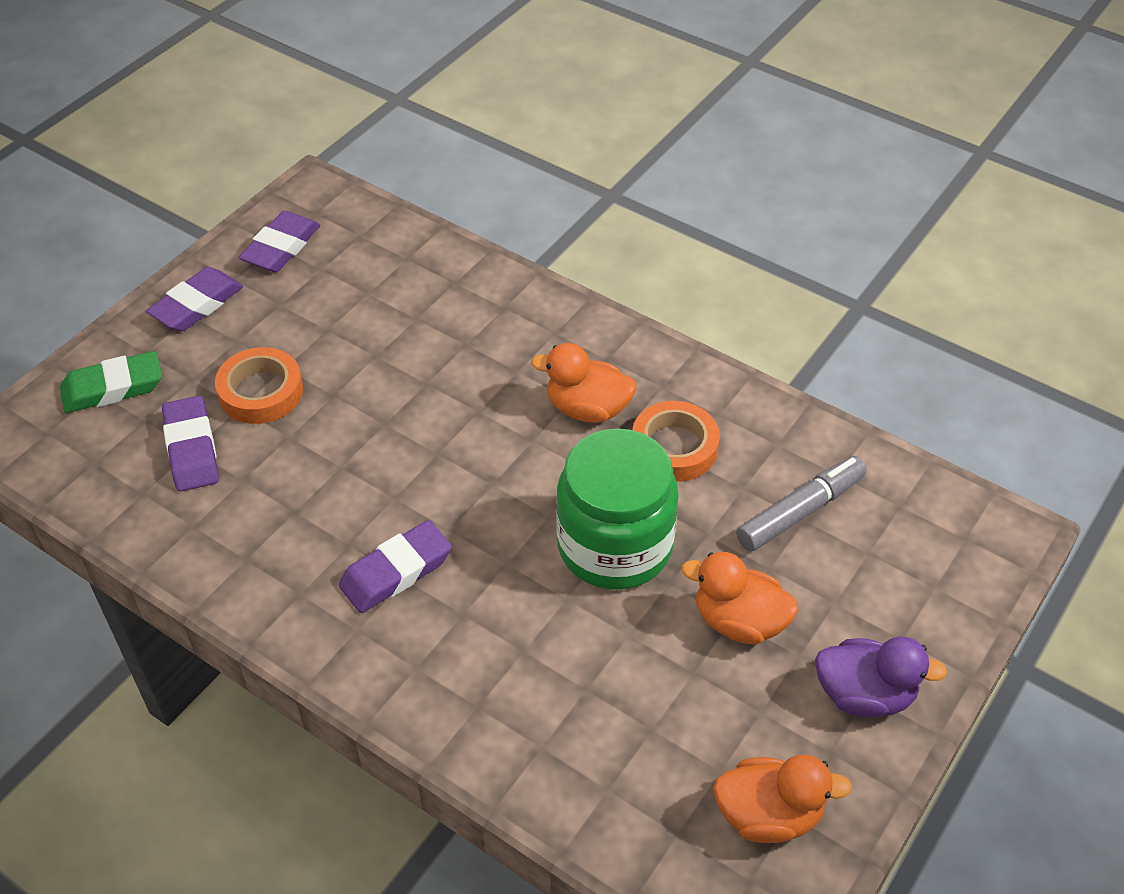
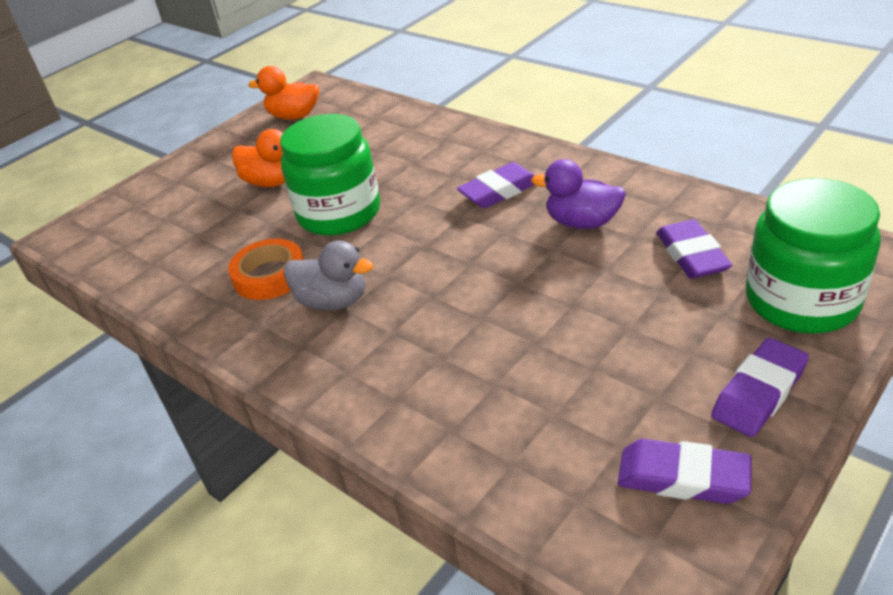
camera: 170 degrees left, 10 degrees down
green eraser [60,351,162,413] -> green jar [746,178,881,334]
orange tape [215,347,303,424] -> none
purple eraser [238,211,321,272] -> purple eraser turned 75 degrees clockwise [618,439,752,504]
orange duck [531,343,637,423] -> grey duck [284,240,373,310]
grey marker [736,456,867,552] -> none
purple duck [815,637,948,717] -> purple duck moved to [531,159,626,229]

